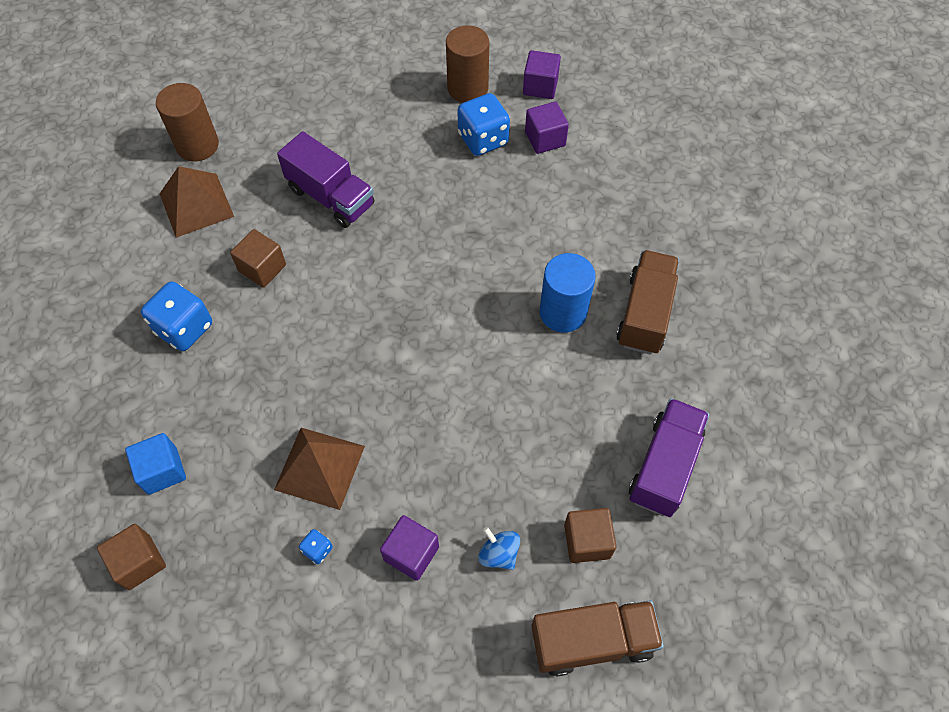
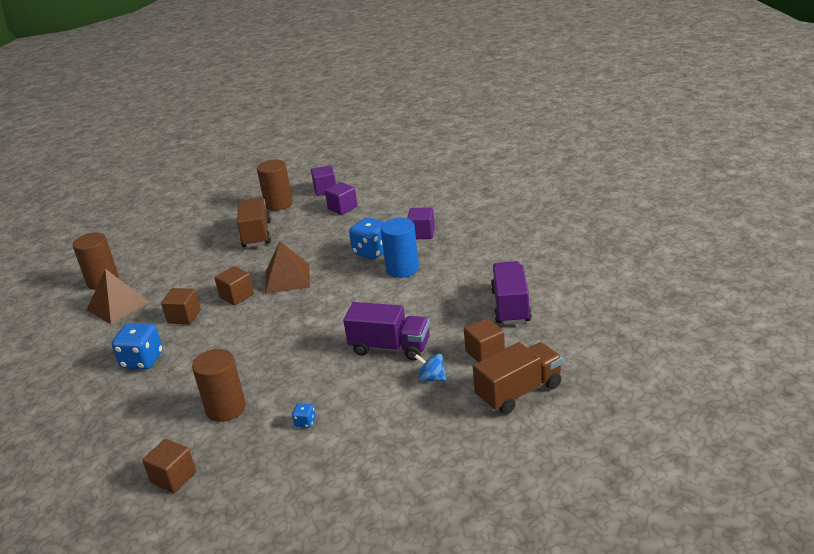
camera: 20 degrees left, 30 degrees down
blue cube [125,433,186,495] -> none
brown pyramid [274,428,365,510] -> brown pyramid moved to [265,241,310,294]
purple truck [277,131,374,228] -> purple truck moved to [343,302,430,360]
purple cube [380,515,439,581] -> purple cube moved to [407,207,435,239]
blue dice [457,93,510,156] -> blue dice moved to [349,217,384,260]
brown truck [616,250,679,355] -> brown truck moved to [237,198,271,247]
none -> brown cylinder [192,349,246,422]
none -> brown cube [215,266,254,305]

